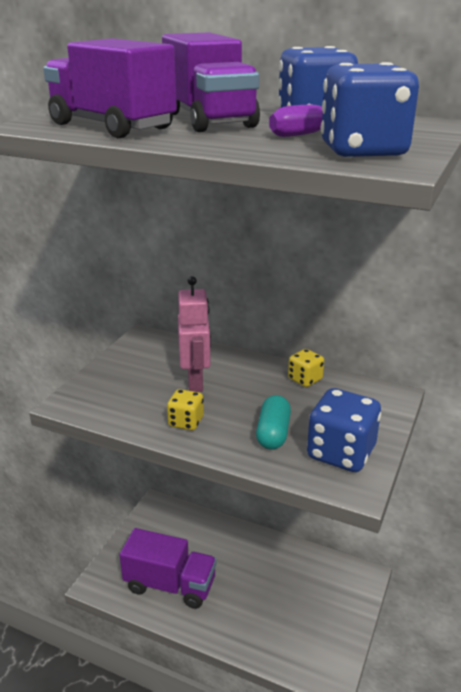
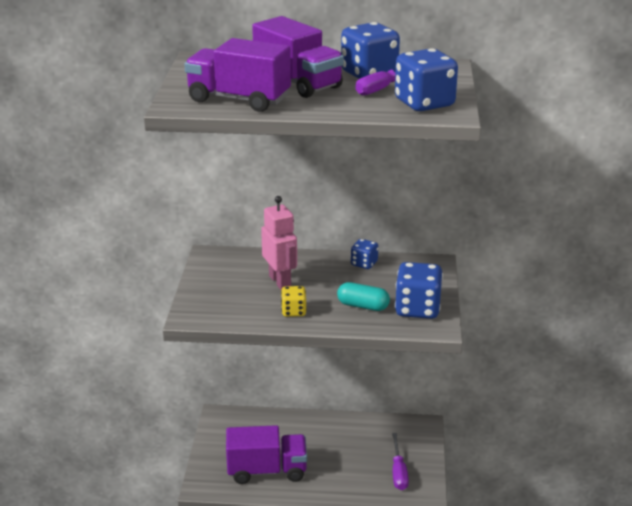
camera: 20 degrees left, 0 degrees up
turquoise capsule [256,395,291,449] -> turquoise capsule turned 60 degrees counterclockwise [337,282,390,311]
yellow dice [288,349,324,387] -> blue dice [351,239,378,269]
none -> purple screwdriver [392,433,409,490]

